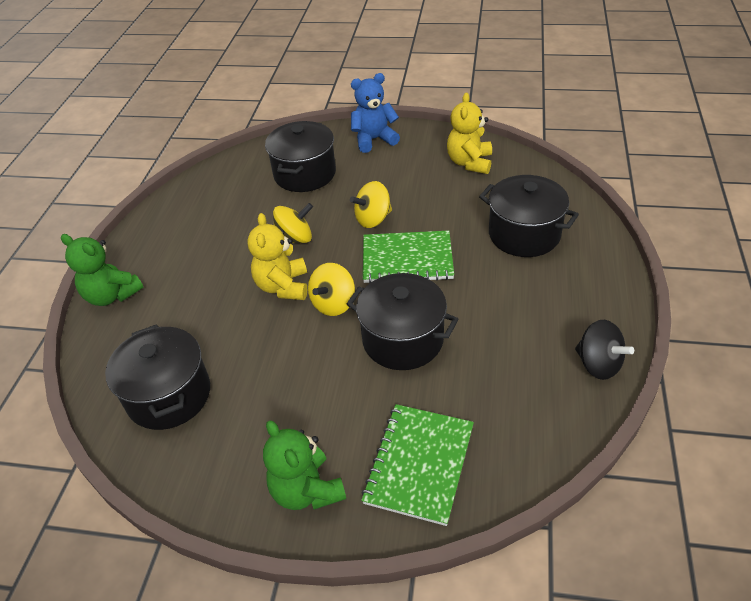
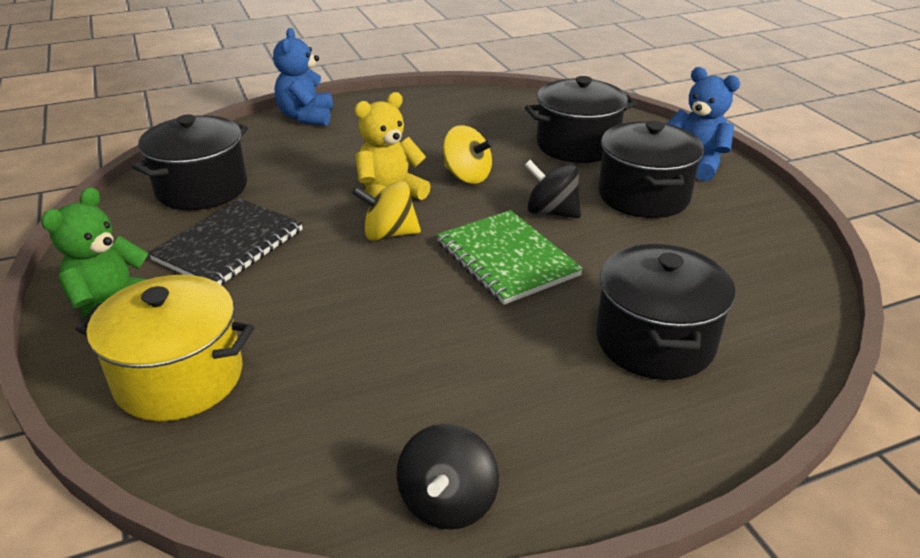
camera: 55 degrees right, 10 degrees down
green teddy bear [61,234,144,306] -> blue teddy bear [273,28,333,126]
black pot [347,273,459,370] -> black pot moved to [598,121,704,218]
yellow spinning top [350,181,392,228] -> black spinning top [525,160,581,218]
green notebook [361,404,474,526] -> yellow pot [75,275,254,421]
yellow teddy bear [447,93,492,174] -> none
none -> black notebook [148,198,303,285]

